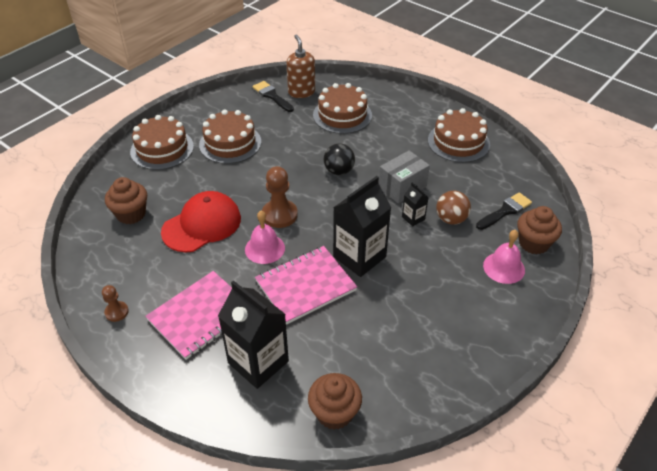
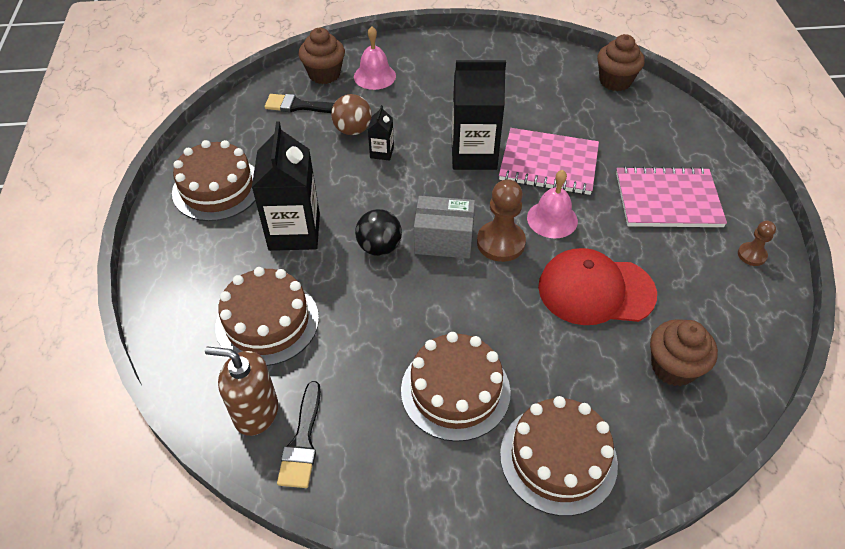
camera: 135 degrees left, 5 degrees up
black carton [218,280,289,389] -> black carton moved to [252,121,320,251]
brown soap dispenser [287,35,315,98] -> brown soap dispenser turned 75 degrees clockwise [205,347,278,436]
grey box [379,150,430,203] -> grey box moved to [414,196,475,259]

